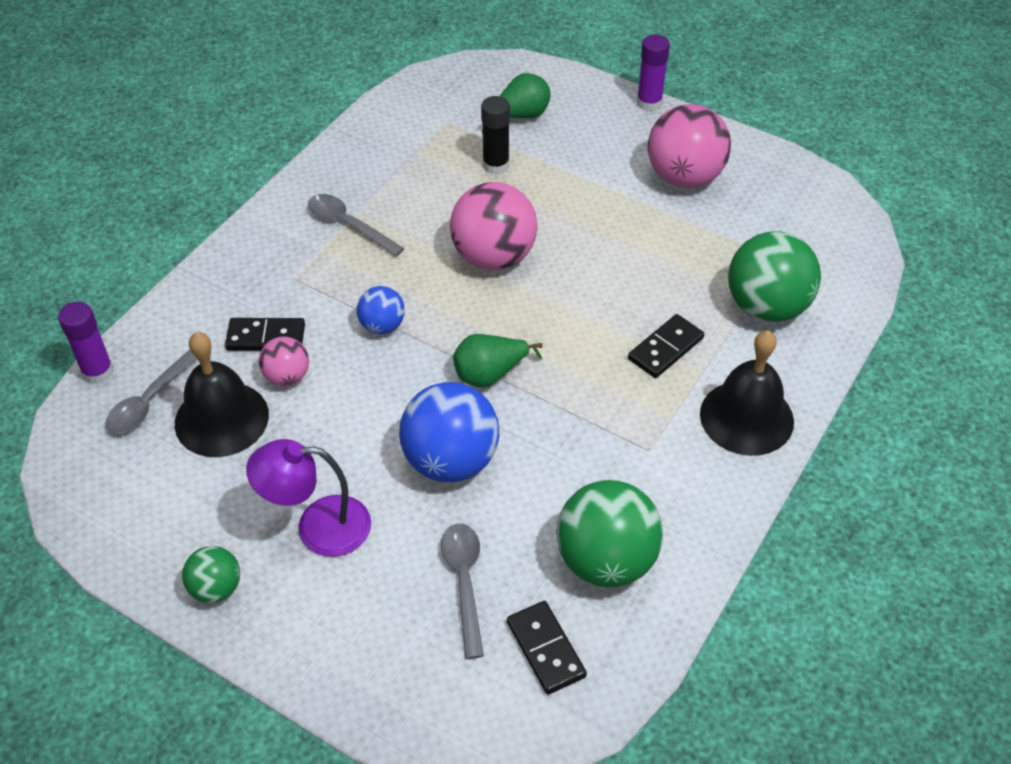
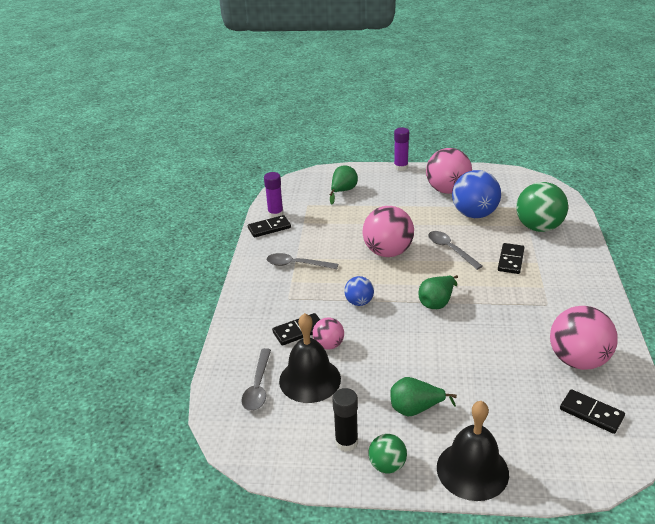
camera: 25 degrees left, 15 degrees down
purple glue stick [58,302,114,384] -> purple glue stick moved to [264,172,283,218]
purple lamp [246,439,371,557] -> green pear [390,377,457,416]
blue ball [399,382,499,482] -> blue ball moved to [452,170,501,218]
grey spoon [441,523,484,659] -> grey spoon moved to [428,231,483,270]
black glue stick [481,96,510,174] -> black glue stick moved to [332,388,358,452]
green ball [556,480,663,587] -> pink ball [550,306,618,370]
black bell [700,330,794,456] -> black bell moved to [437,401,509,501]
none -> black domino [248,215,291,238]

